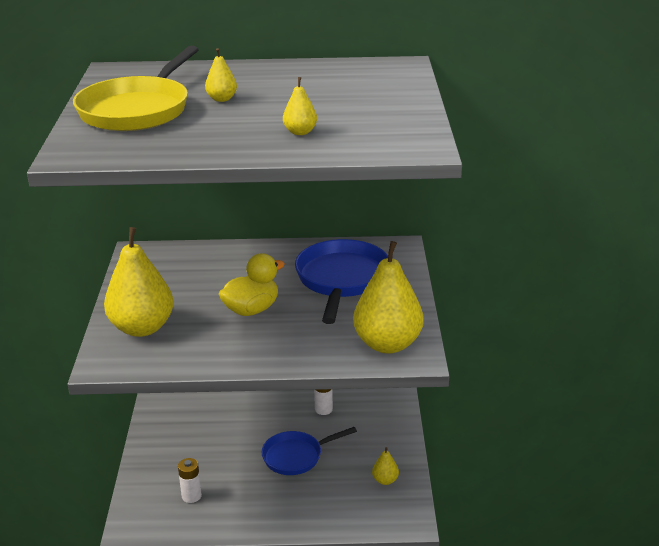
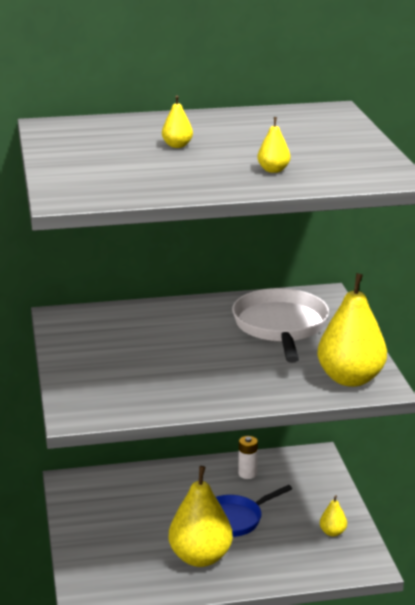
camera: 10 degrees left, 5 degrees down
yellow pan [73,46,199,131] -> none
yellow pear [104,227,174,337] -> yellow pear moved to [169,466,233,567]
white battery [178,458,202,503] -> none
yellow duck [219,253,284,316] -> none
blue pan [295,239,388,324] -> white pan [232,288,329,363]

